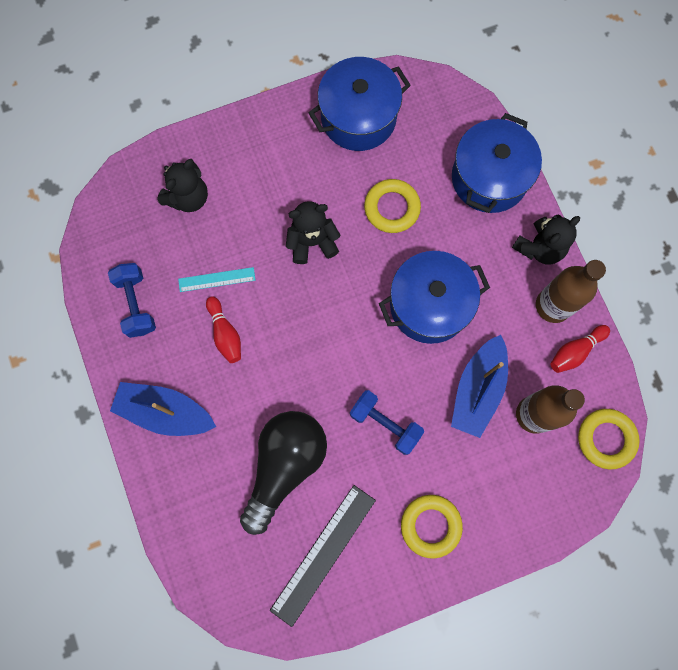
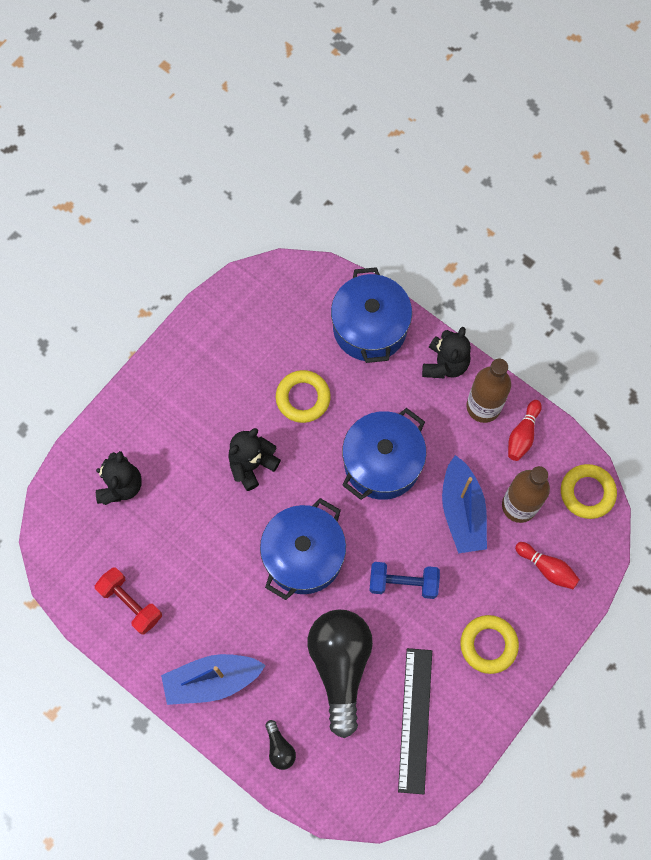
camera: 30 degrees left, 5 degrees down
blue dumbbell [108,263,156,338] -> red dumbbell [95,567,162,634]
turquoise ruler [178,267,256,292] -> none
red bowling pin [206,296,241,363] -> red bowling pin moved to [515,542,580,589]
blue pot [309,57,411,151] -> blue pot moved to [260,498,346,600]
none -> black light bulb [265,720,296,770]

